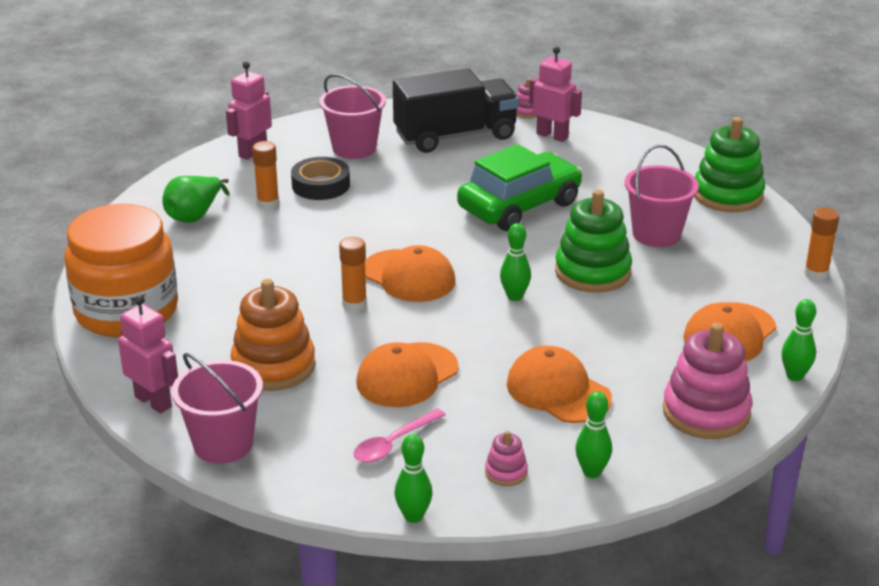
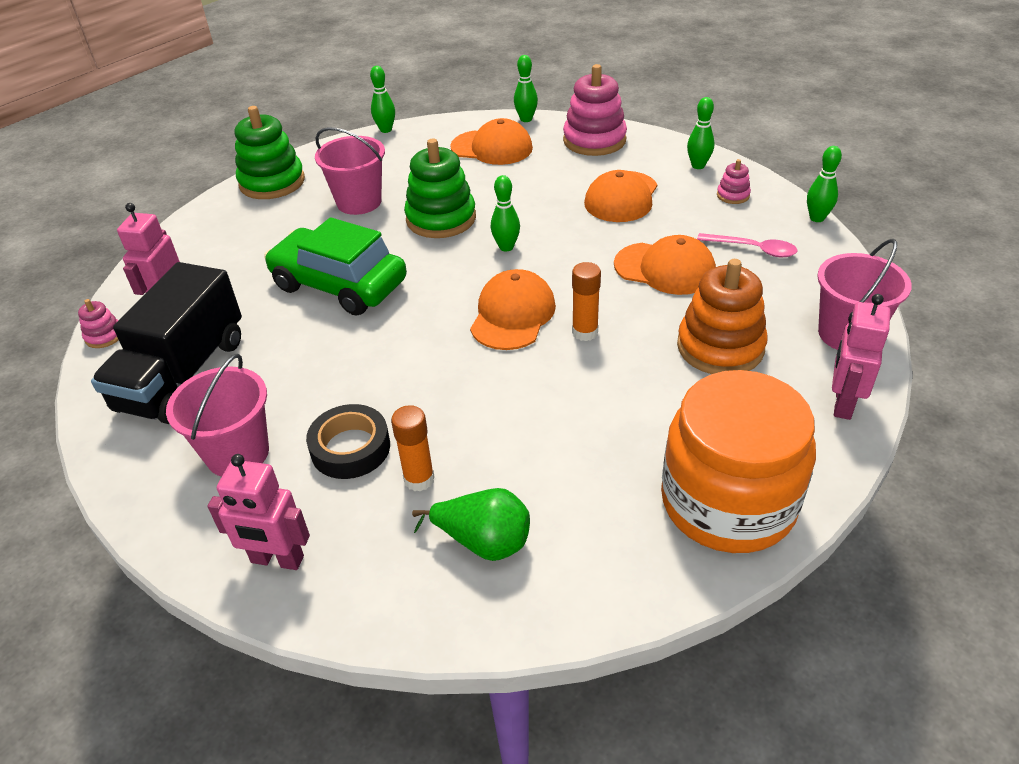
camera: 110 degrees left, 10 degrees up
black truck [393,68,519,153] -> black truck turned 120 degrees counterclockwise [91,262,242,424]
orange glue stick [804,207,839,281] -> green bowling pin [370,66,395,133]

